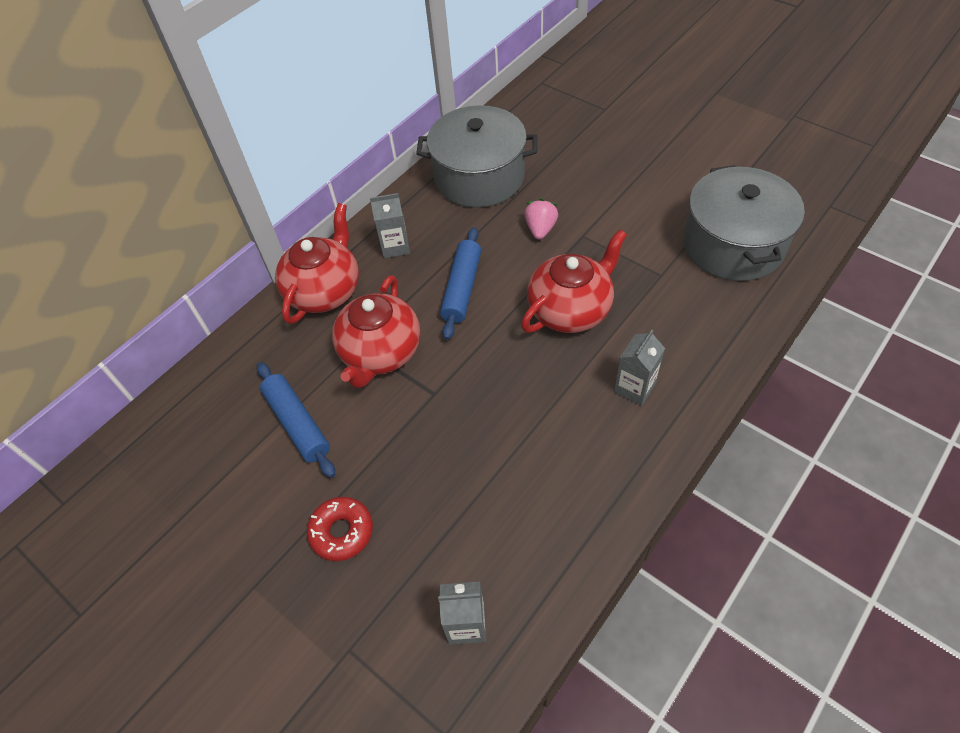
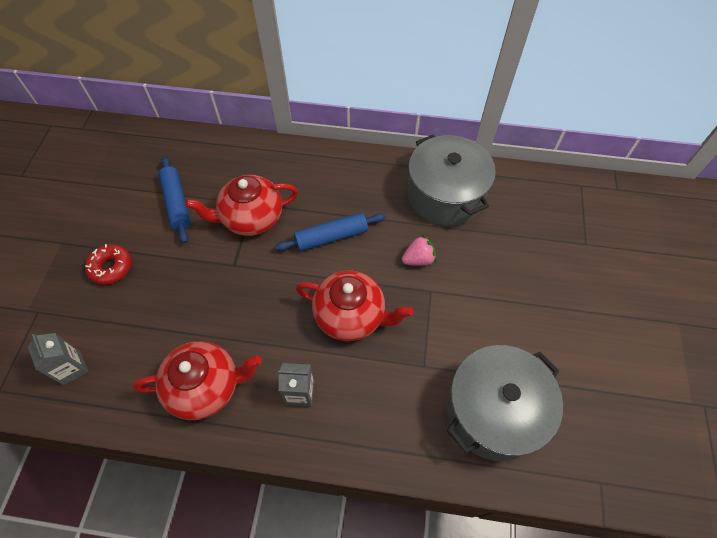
camera: 55 degrees right, 5 degrees up
blue rolling pin [257,362,335,478] -> blue rolling pin turned 45 degrees counterclockwise [158,157,191,243]
red teapot [275,203,359,324] -> red teapot moved to [133,341,262,420]
grey carton [370,193,410,258] -> none

